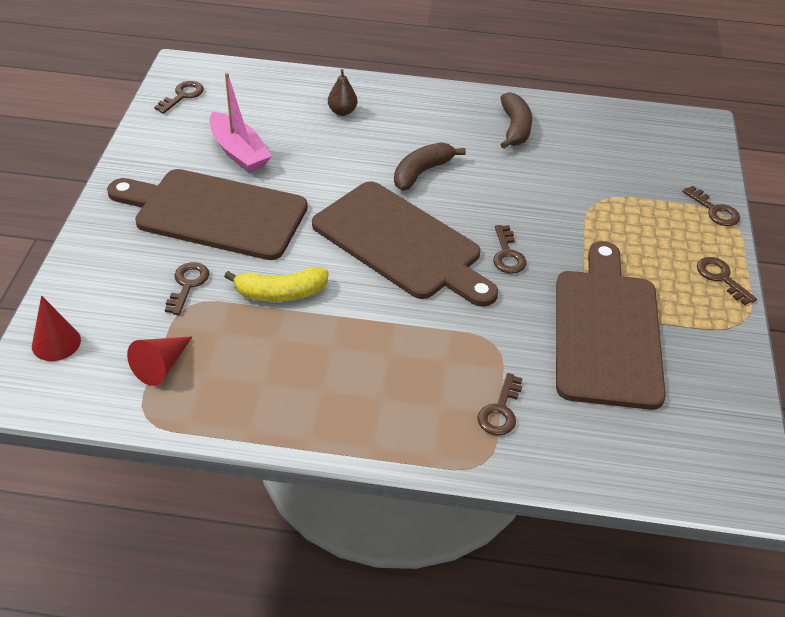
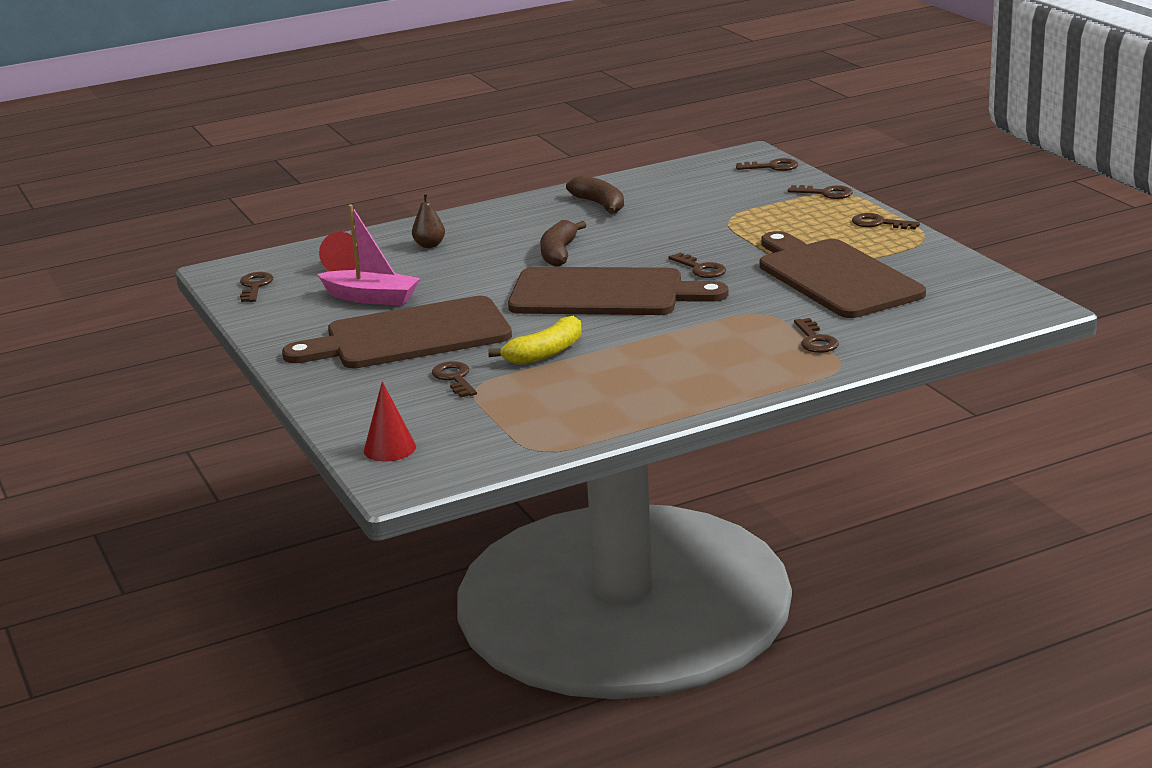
camera: 30 degrees left, 20 degrees down
red cone [127,336,192,386] -> red cone moved to [319,232,360,271]
none -> brown key [736,158,798,171]

